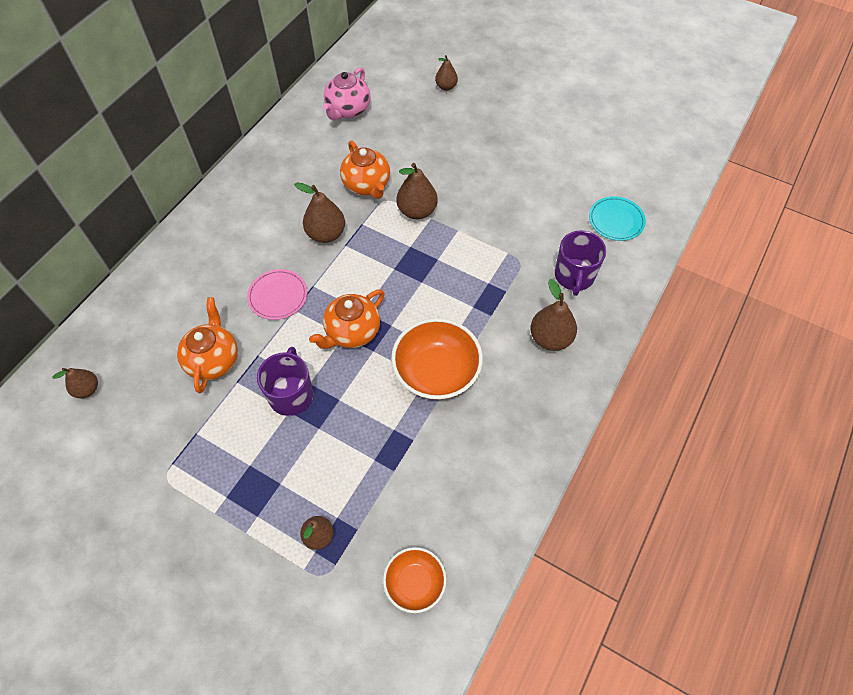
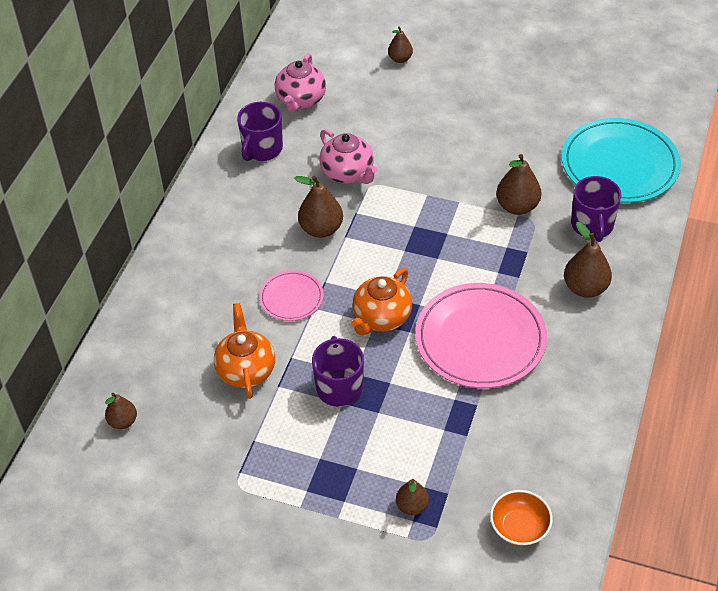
camera: 10 degrees left, 10 degrees down
orange teapot [340,140,390,199] -> pink teapot [319,129,377,184]
orange bowl [391,318,483,400] -> pink plate [415,283,547,388]
brown pear [397,163,437,219] -> brown pear moved to [496,154,541,215]
turquoise plate [589,196,646,241] -> turquoise plate [561,118,681,203], size x1.97
none -> purple mug [237,102,283,161]

